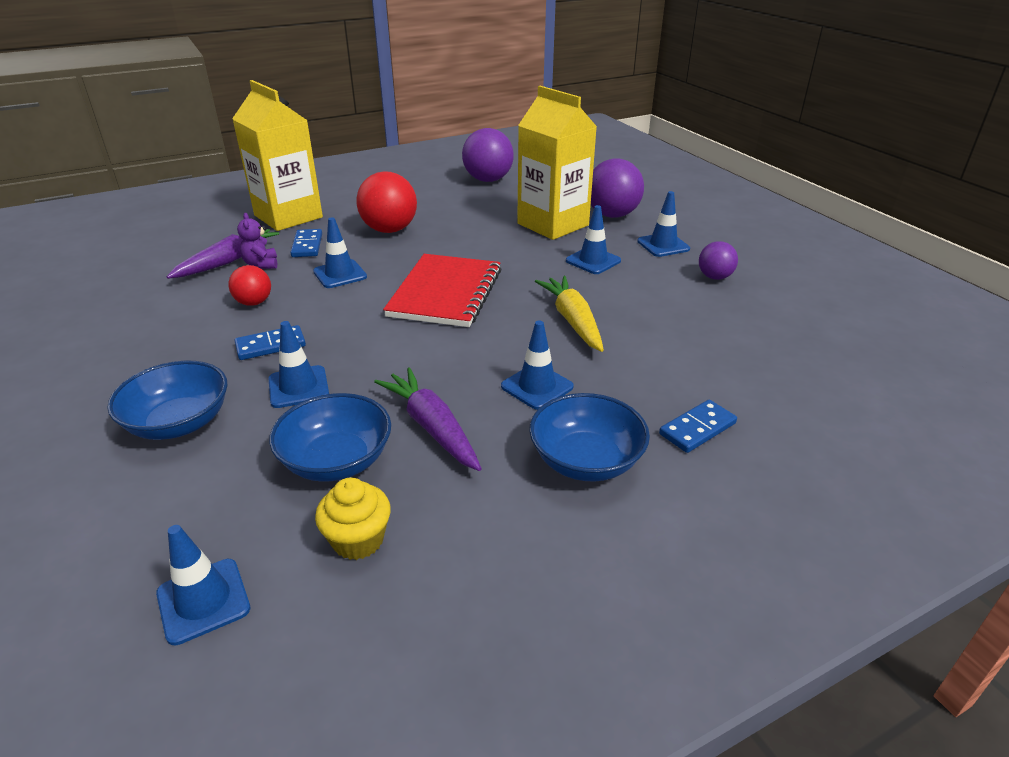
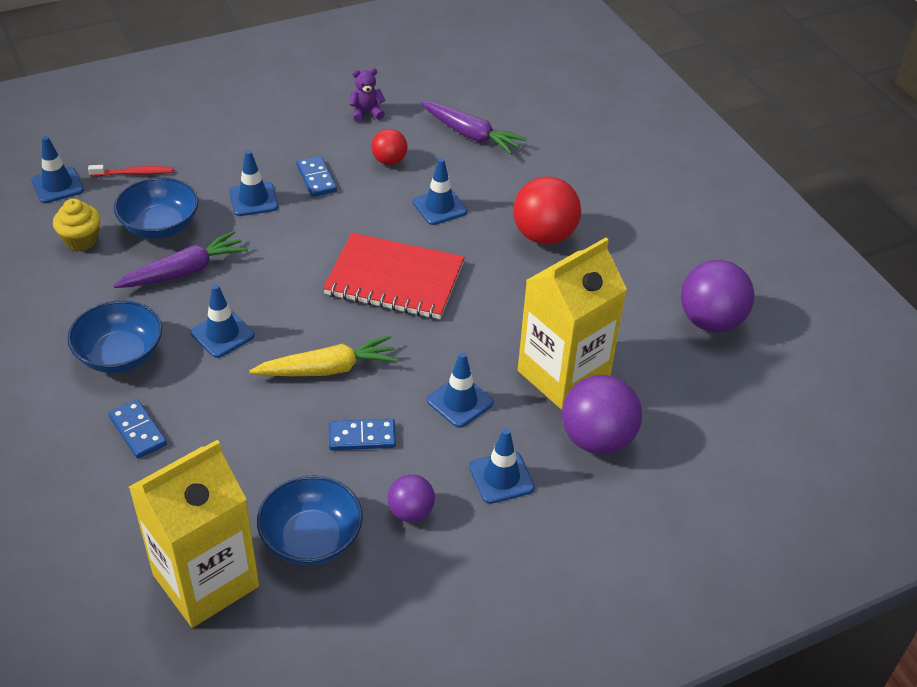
camera: 90 degrees right, 10 degrees up
blue bowl [107,361,228,440] -> blue bowl moved to [257,475,363,566]
yellow carton [232,80,323,231] -> yellow carton moved to [129,440,259,628]
purple teddy bear [237,213,277,269] -> purple teddy bear moved to [349,68,385,122]
blue domino [290,229,322,257] -> blue domino moved to [329,419,396,450]
none -> red toothbrush [88,165,173,176]

